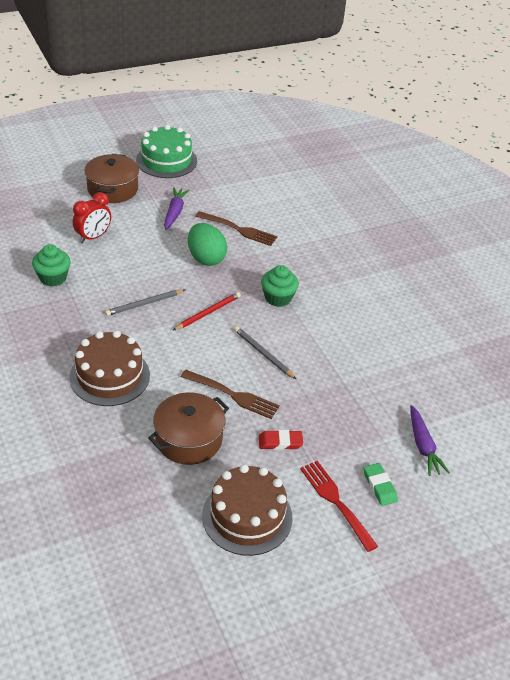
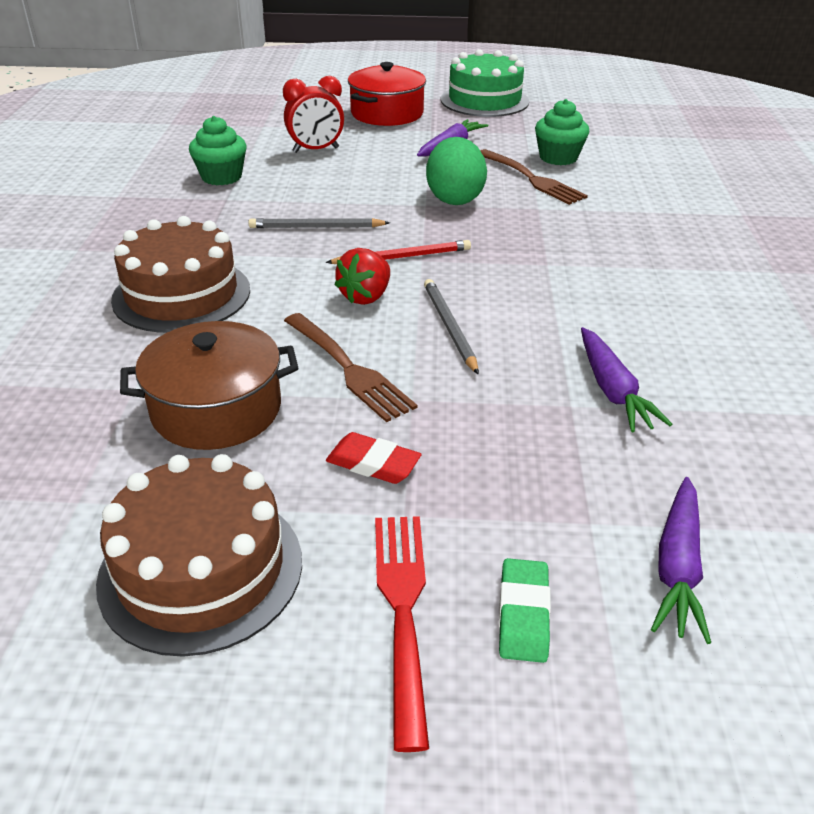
camera: 30 degrees right, 5 degrees down
brown pot [84,154,139,203] -> red pot [348,62,426,126]
green cupcake [261,265,299,307] -> green cupcake moved to [535,99,589,165]
none -> red strawberry [334,248,390,305]
none -> purple carrot [581,327,672,432]

